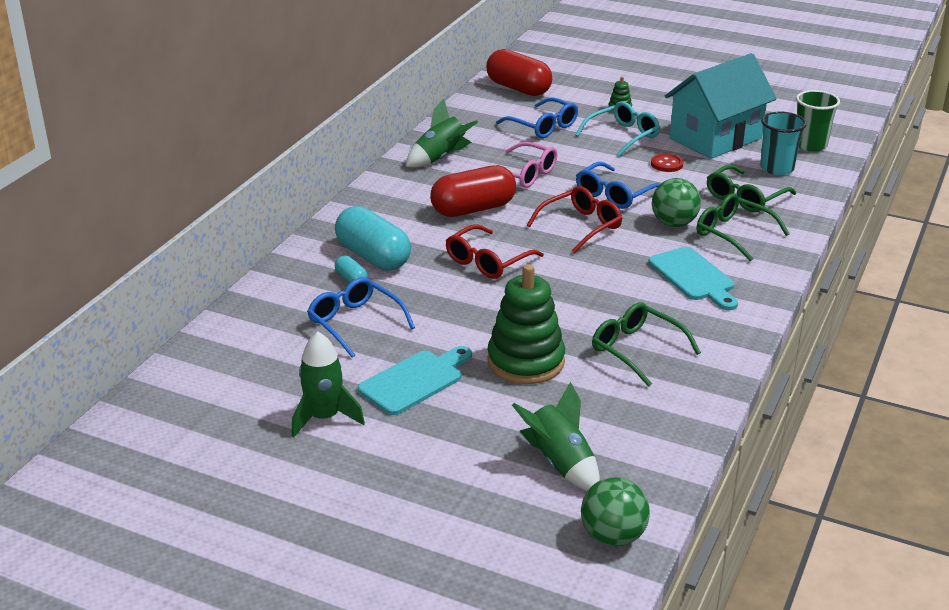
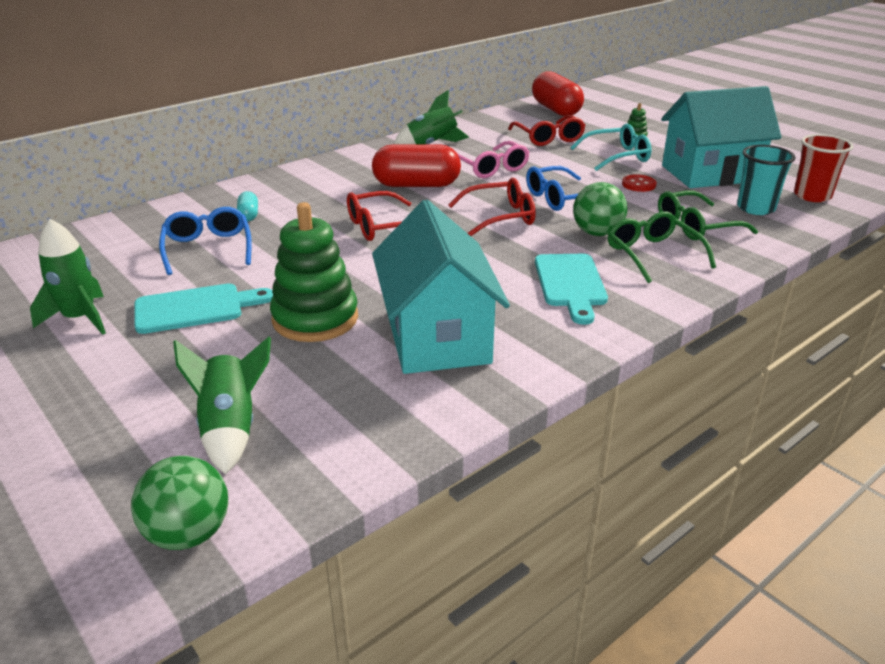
camera: 25 degrees right, 0 degrees up
turquoise capsule [335,206,411,270] -> none
blue glasses [496,97,578,138] -> red glasses [508,115,585,146]
green glasses [592,302,701,387] -> turquoise house [372,200,510,374]
green cup [796,90,840,152] -> red cup [794,134,854,202]

